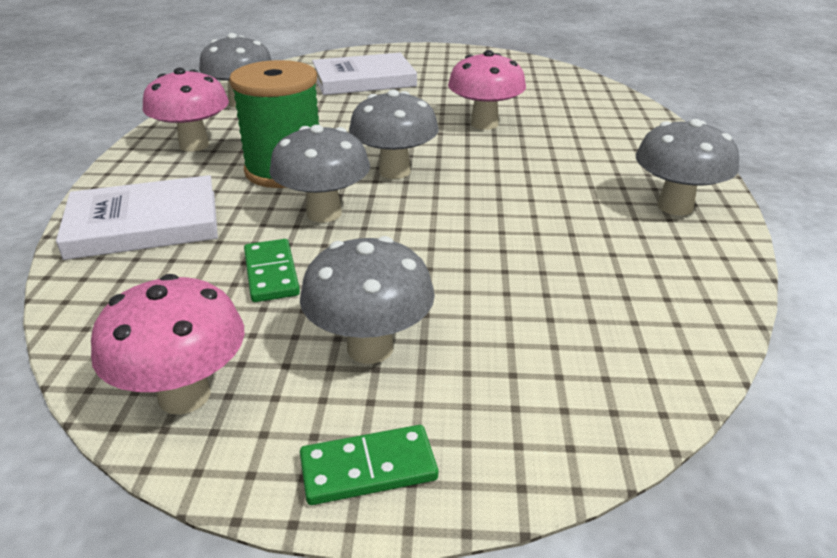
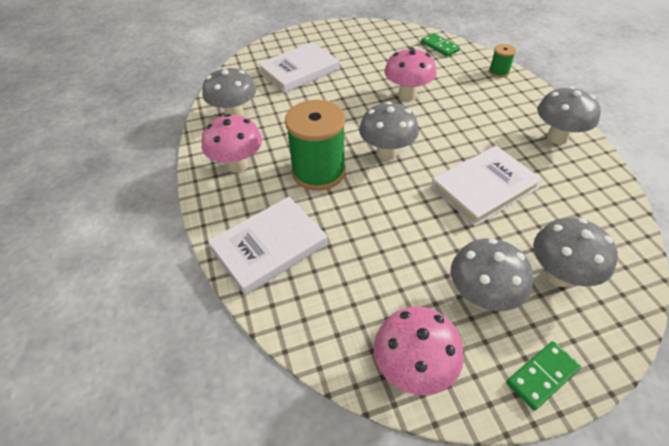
camera: 20 degrees left, 15 degrees up
green domino [244,239,300,302] -> green domino moved to [421,33,460,56]
grey mushroom [269,125,370,222] -> grey mushroom moved to [533,218,618,287]
none -> white book [431,146,543,226]
none -> green spool [489,44,516,78]

